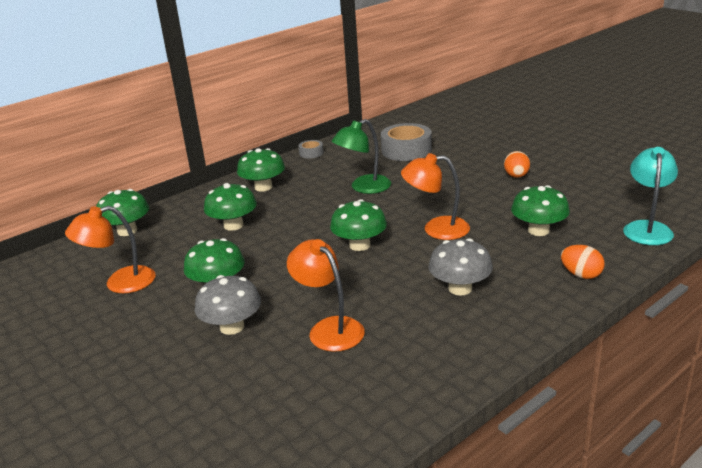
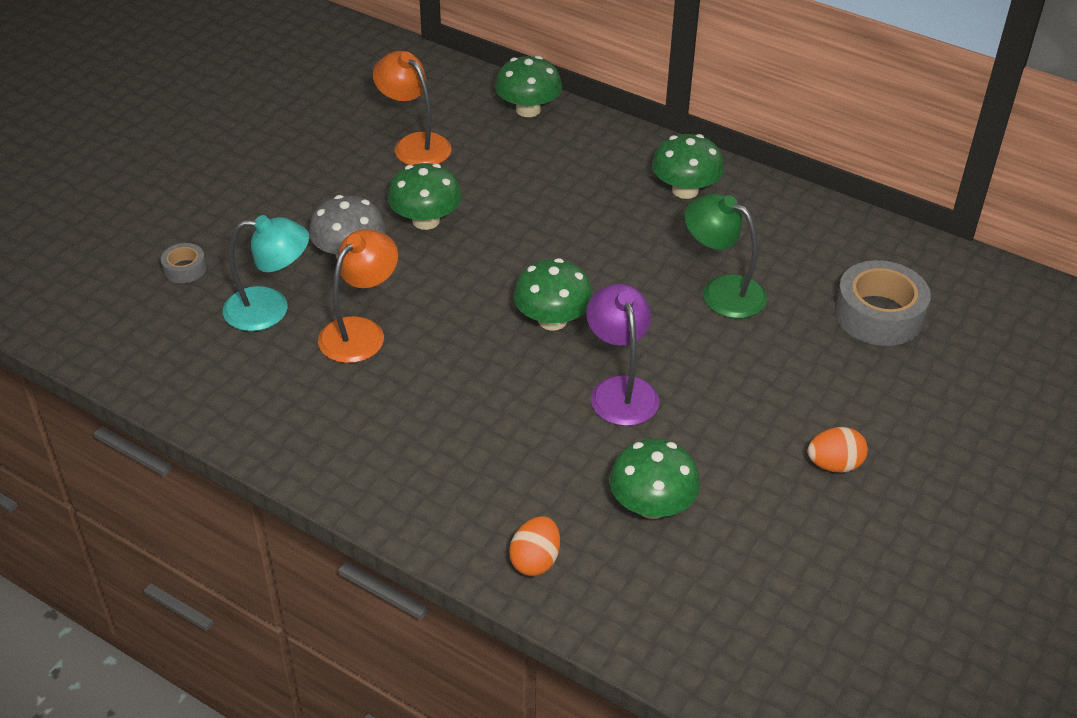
camera: 70 degrees right, 15 degrees up
green mushroom [204,183,257,231] -> none
grey tape [298,140,324,158] -> grey tape moved to [161,243,206,283]
orange lamp [401,153,470,240] -> purple lamp [586,284,659,426]
grey mushroom [428,238,493,296] -> none
turquoise lamp [623,147,678,245] -> turquoise lamp moved to [223,215,309,331]

